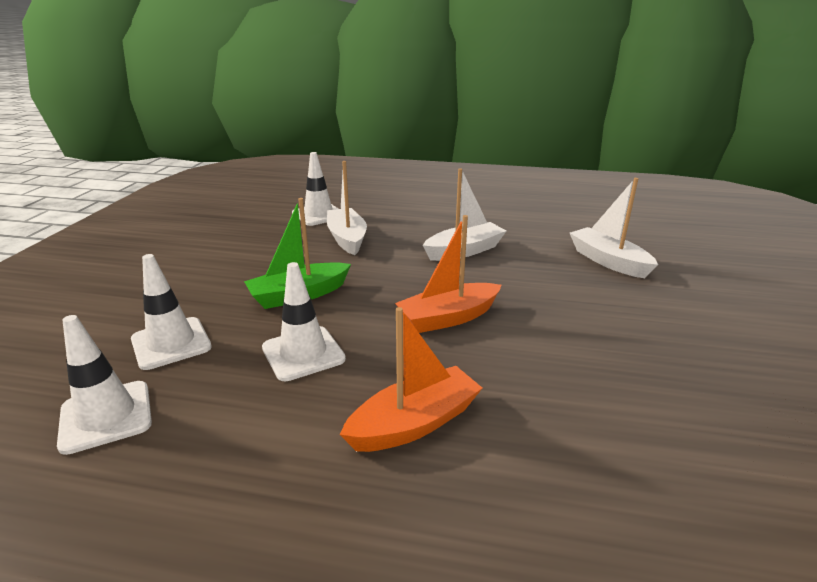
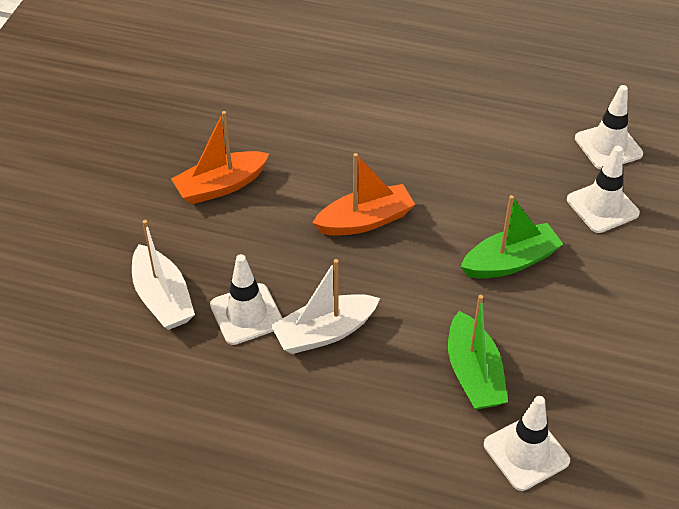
camera: 175 degrees left, 20 degrees up
white traffic cone [262,262,346,381] -> white traffic cone moved to [210,254,282,345]
white boat [327,161,367,255] -> green boat [448,295,508,410]
orange boat [340,307,482,452] -> orange boat moved to [171,111,269,204]

